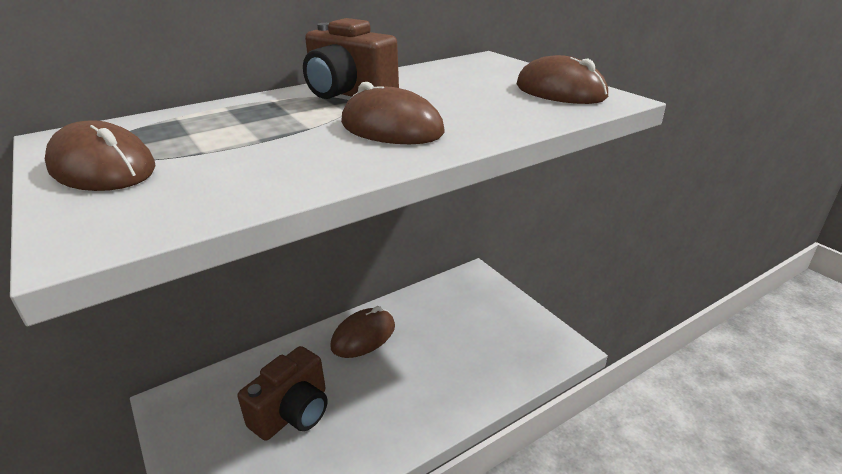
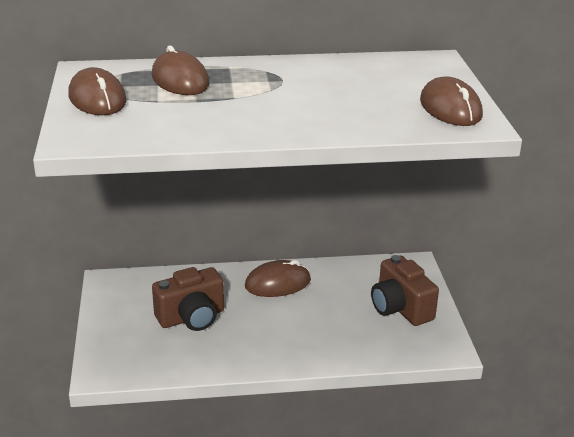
camera: 25 degrees right, 0 degrees up
brown camera [303,18,399,99] -> brown camera moved to [371,255,439,326]
brown mouse [341,82,445,144] -> brown mouse moved to [152,46,209,95]

